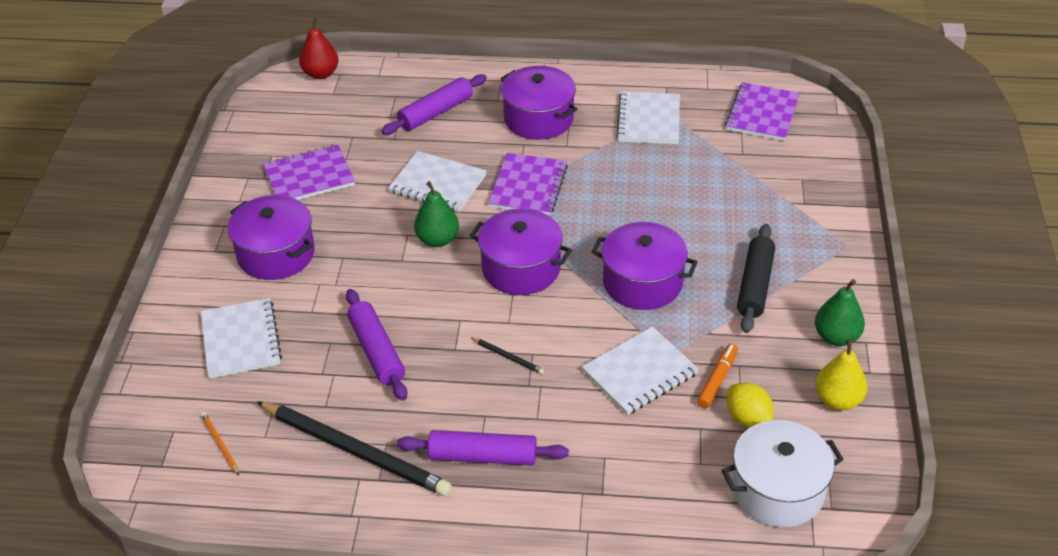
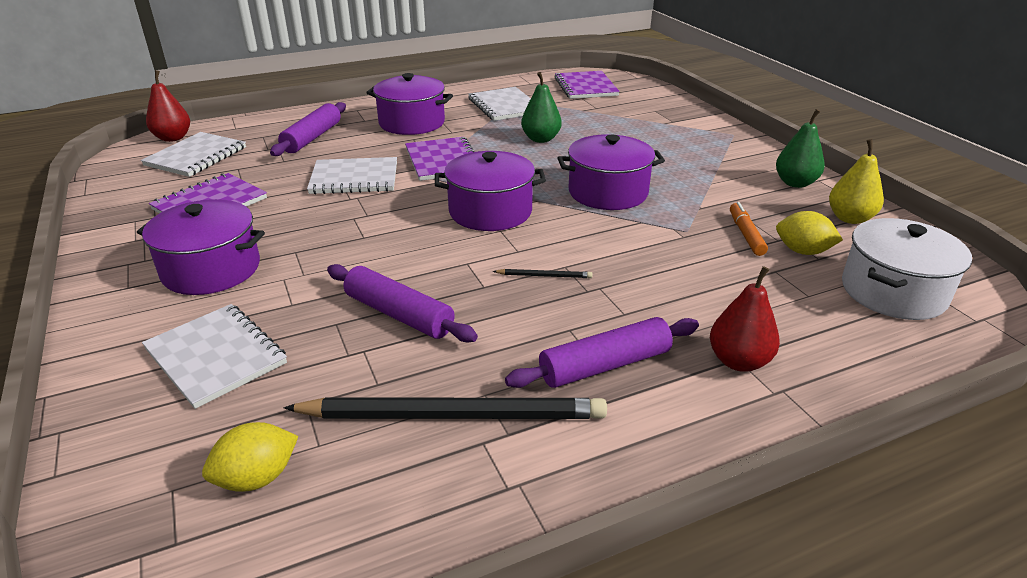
camera: 30 degrees left, 10 degrees down
orange pencil [201,412,239,475] -> yellow lemon [202,422,298,492]
green pear [414,181,459,247] -> green pear moved to [521,72,562,143]
white notebook [582,326,699,415] -> white notebook moved to [141,132,246,177]
black rolling pin [737,224,775,333] -> none
none -> red pear [710,266,780,372]

